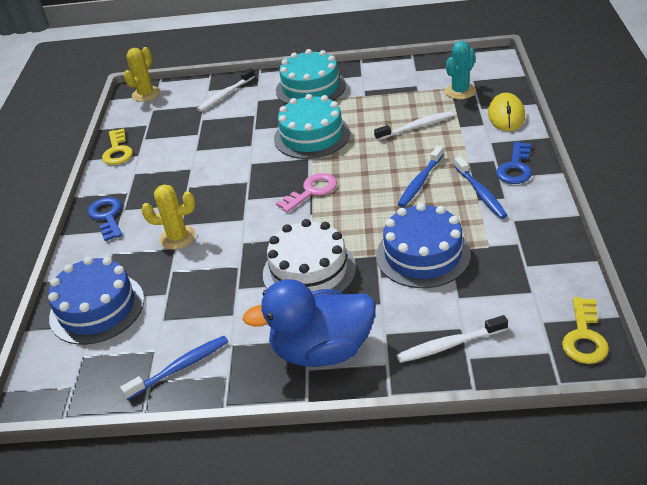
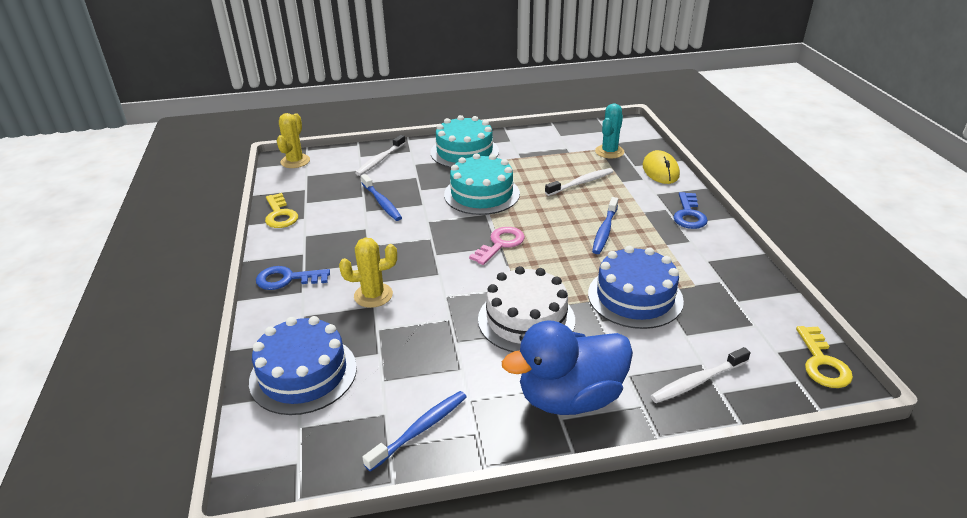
camera: 15 degrees left, 5 degrees down
blue key [88,197,122,241] -> blue key turned 60 degrees counterclockwise [256,266,330,290]
blue toothbrush [454,156,508,219] -> blue toothbrush moved to [361,174,402,221]

